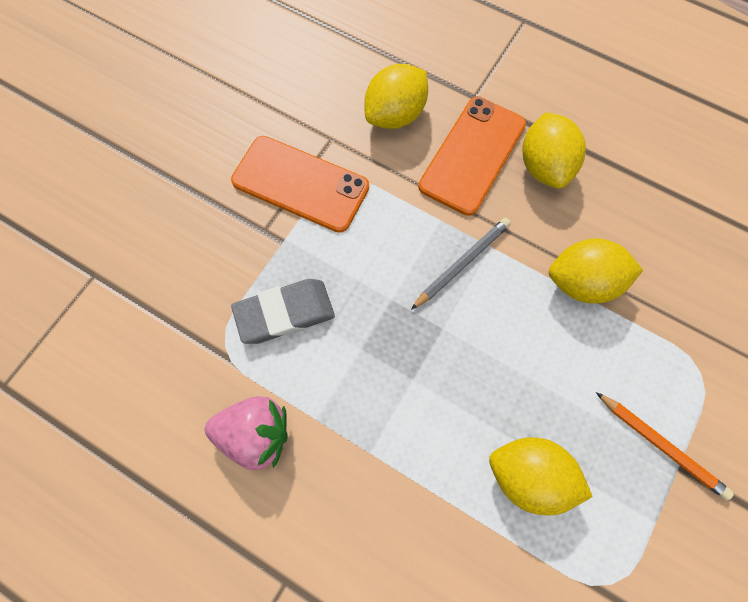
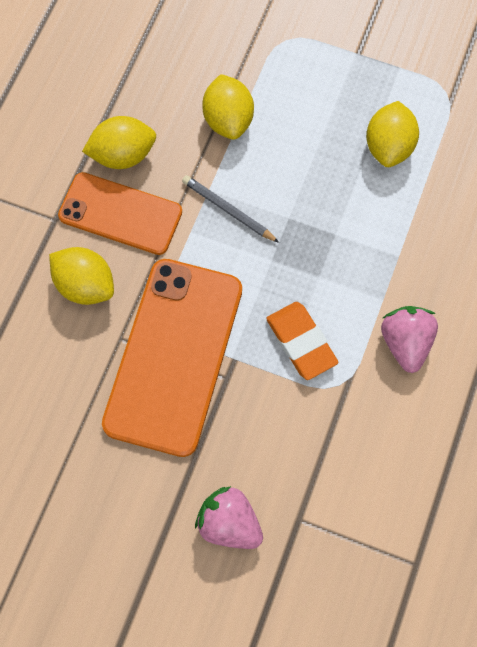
camera: 100 degrees left, 0 degrees up
orange phone [231,136,369,233] -> orange phone [102,259,242,457], size x1.58
grey eraser [231,279,335,344] -> orange eraser [266,302,338,380]
orange pencil [596,392,734,501] -> none
none -> pink strawberry [195,486,263,549]

